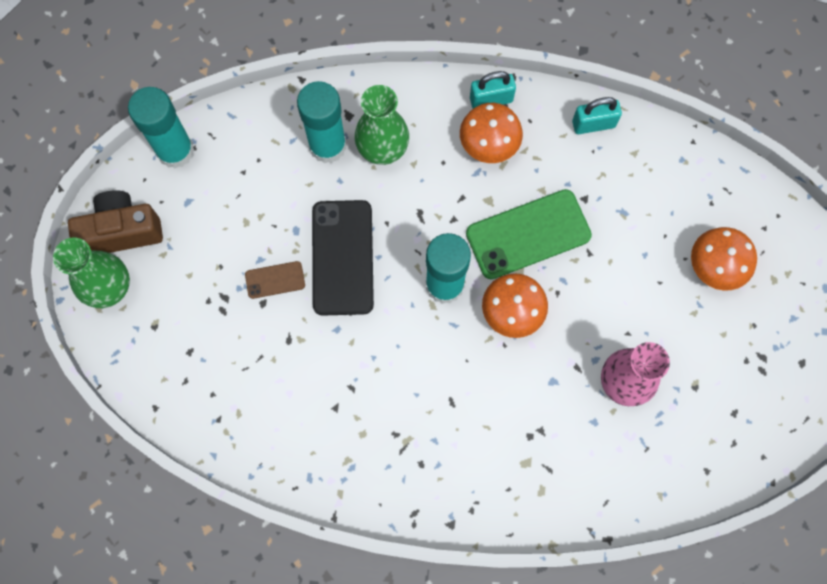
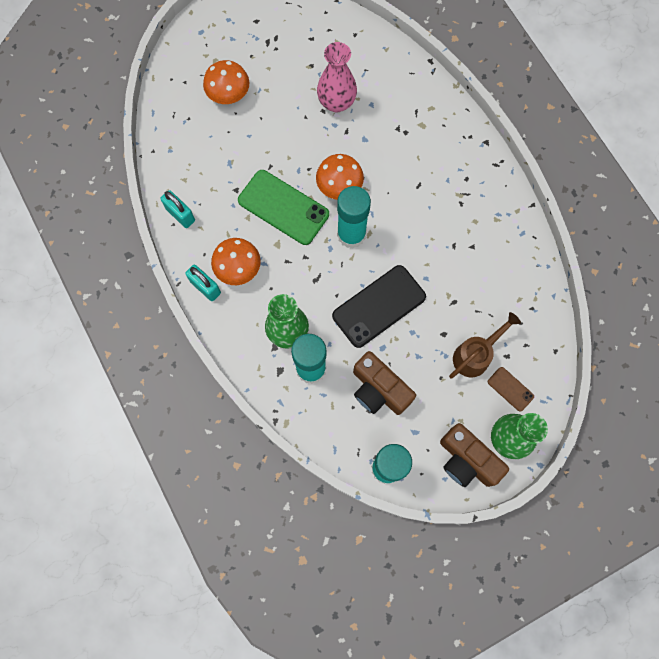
camera: 125 degrees left, 0 degrees up
brown phone [245,261,305,299] -> brown phone moved to [488,367,534,412]
none -> brown camera [353,351,416,415]
none -> brown watering can [449,312,521,379]

